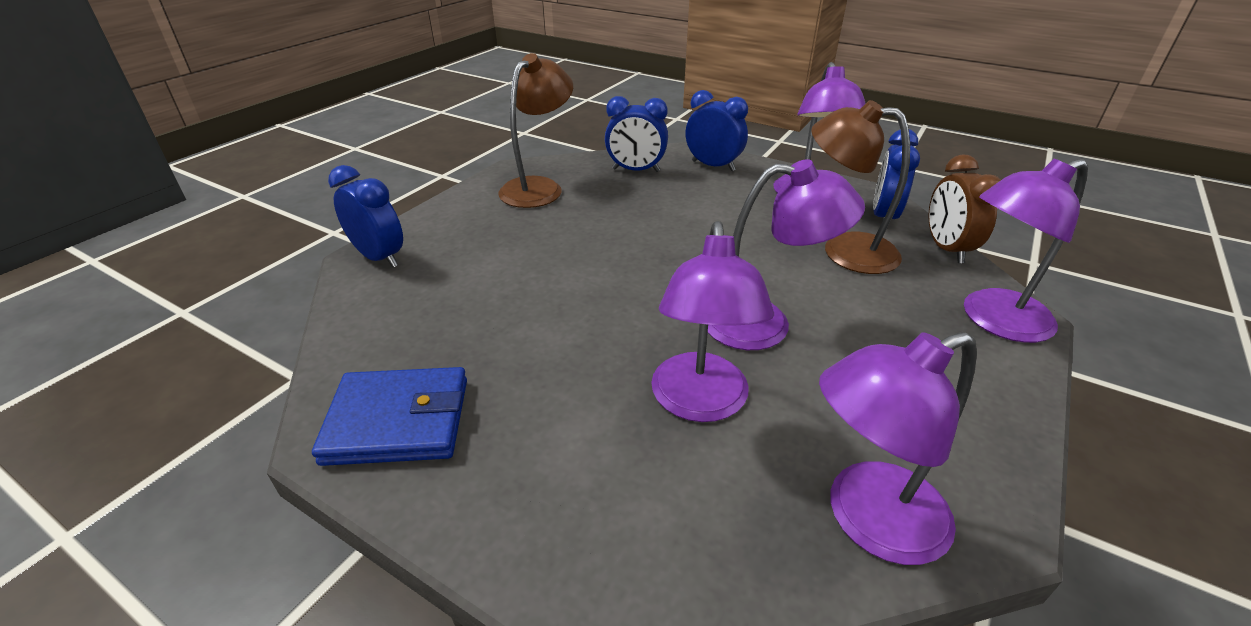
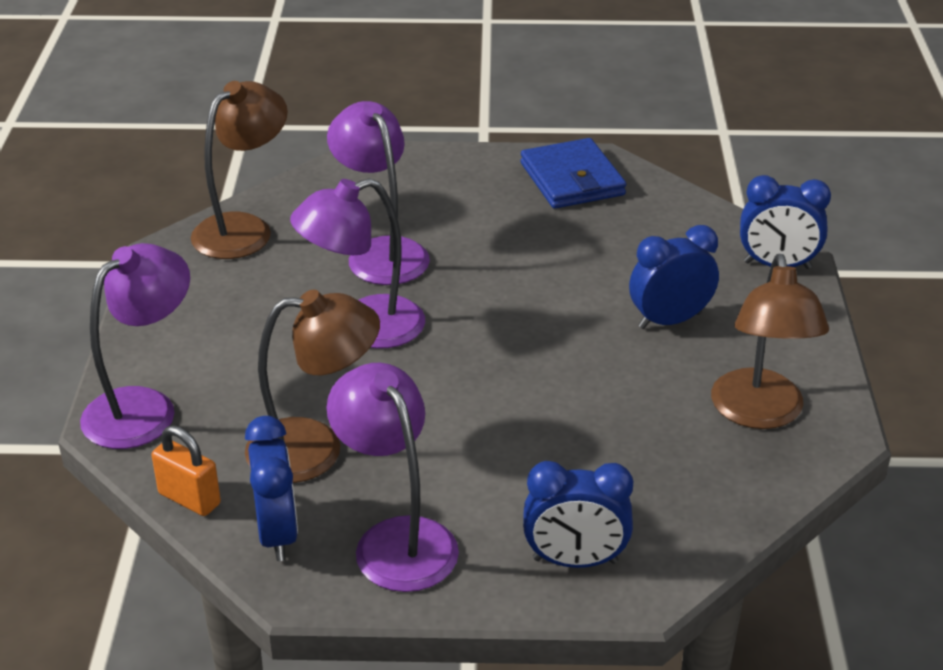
camera: 150 degrees right, 0 degrees up
blue wallet [312,367,467,466] -> blue wallet turned 75 degrees counterclockwise [520,138,626,209]
blue clock [605,96,668,172] -> blue clock moved to [629,225,719,329]
purple lamp [819,332,977,565] -> brown lamp [191,81,288,259]
brown clock [928,154,1001,263] -> orange padlock [151,425,221,516]

